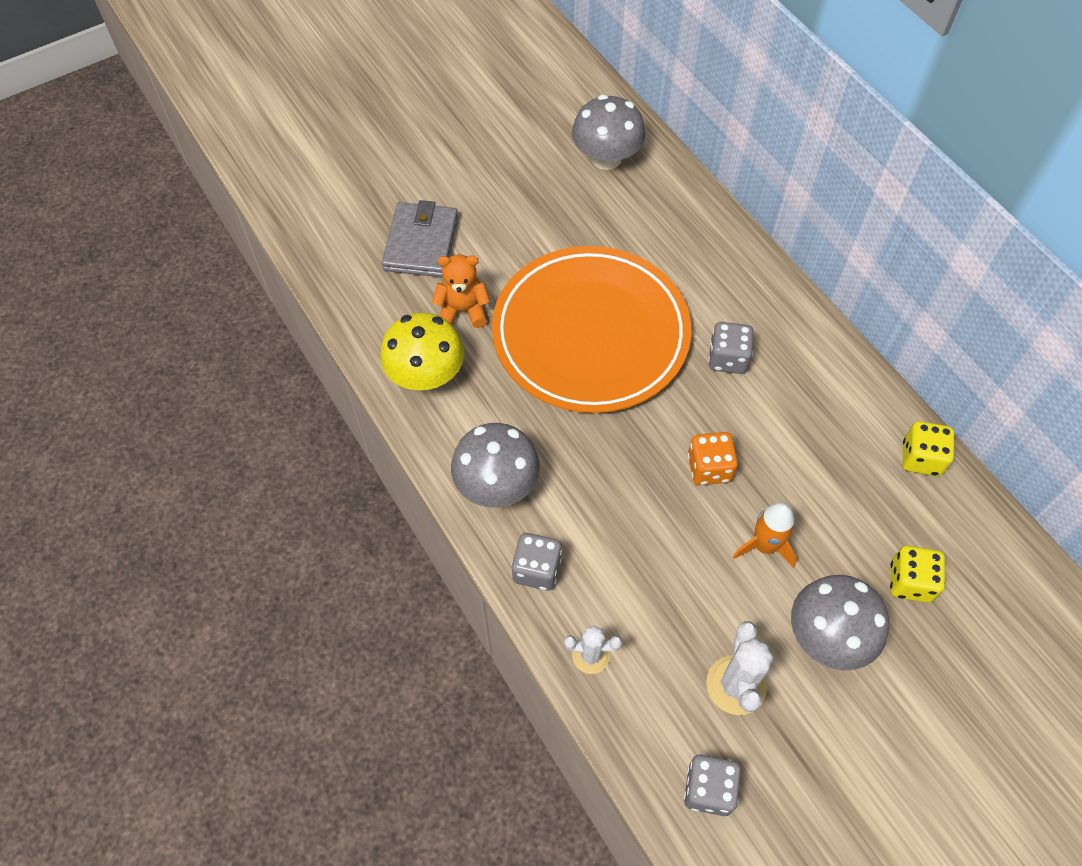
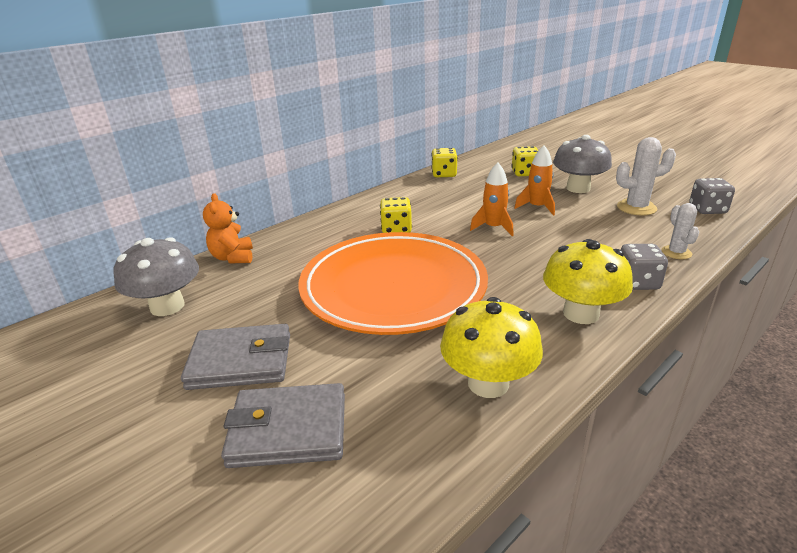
camera: 100 degrees left, 30 degrees down
orange teddy bear [432,254,490,328] -> orange teddy bear moved to [203,193,253,263]
grey mushroom [451,423,540,508] -> yellow mushroom [543,239,633,324]
orange dice [688,432,738,485] -> orange rocket [470,163,514,236]
grey dice [708,322,754,374] -> yellow dice [380,197,412,233]
none -> grey wallet [181,324,290,390]

